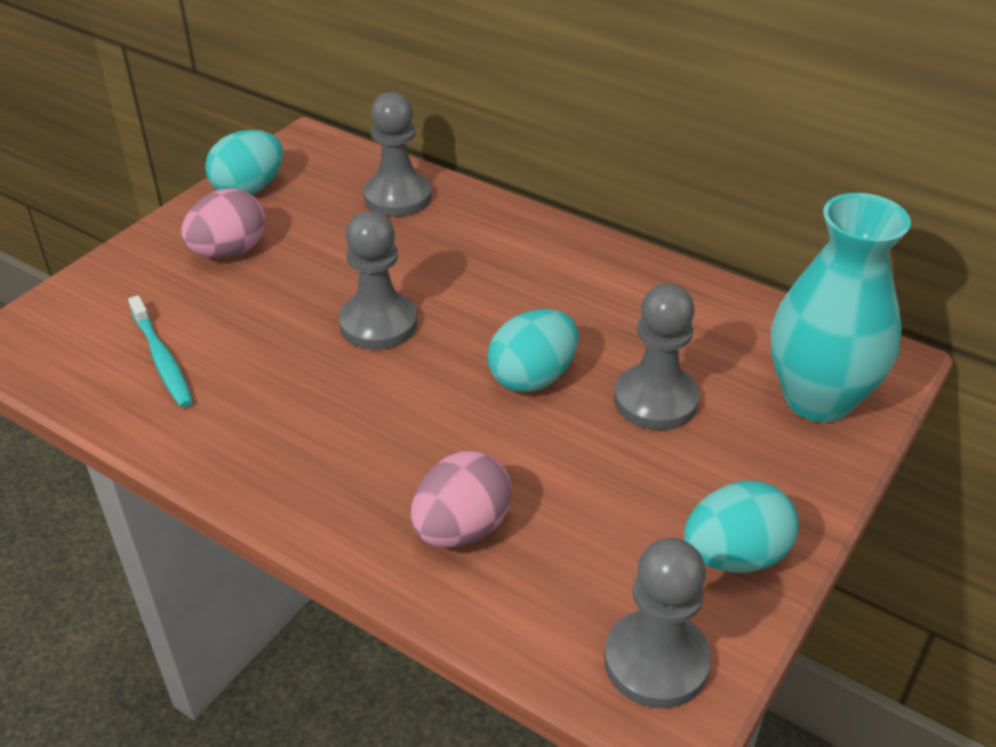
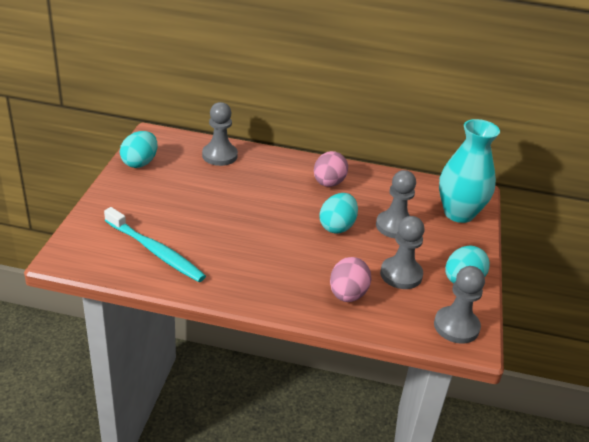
camera: 25 degrees left, 5 degrees down
turquoise toothbrush [128,295,193,408] -> turquoise toothbrush [104,207,206,282], size x1.56
pink egg [181,188,266,258] -> pink egg moved to [314,151,348,187]
grey pawn [339,211,417,350] -> grey pawn moved to [380,216,425,289]

